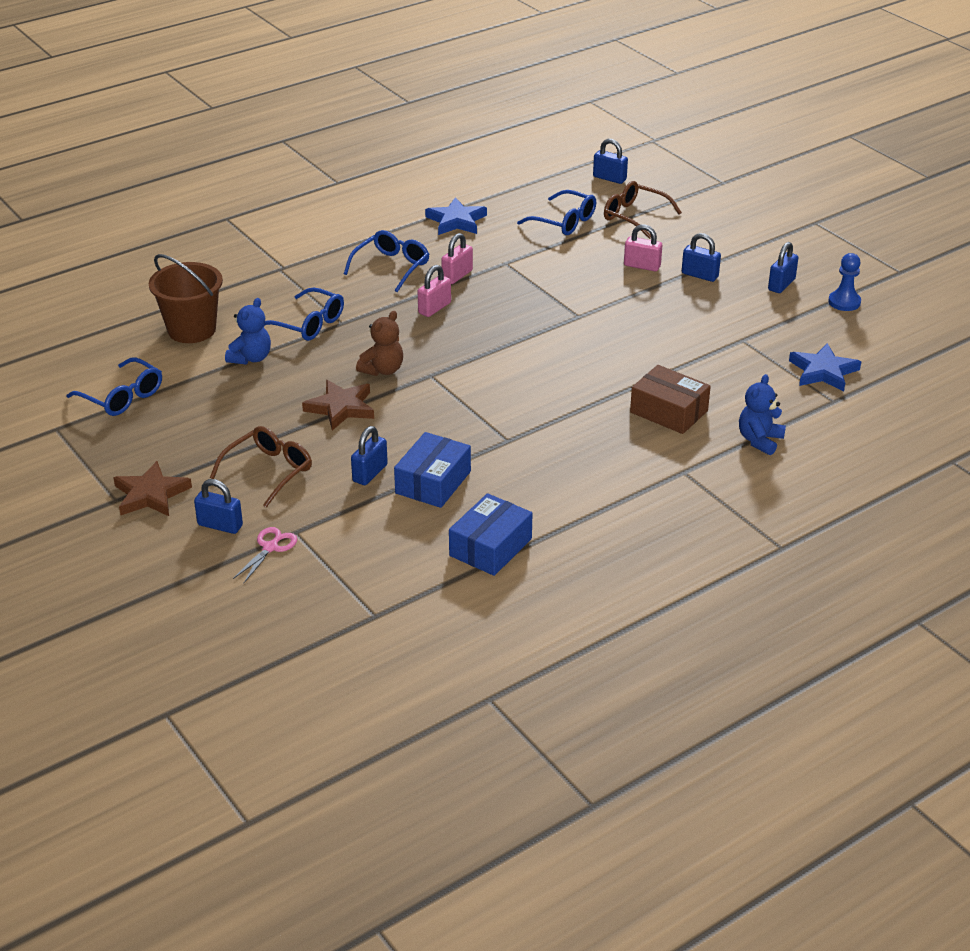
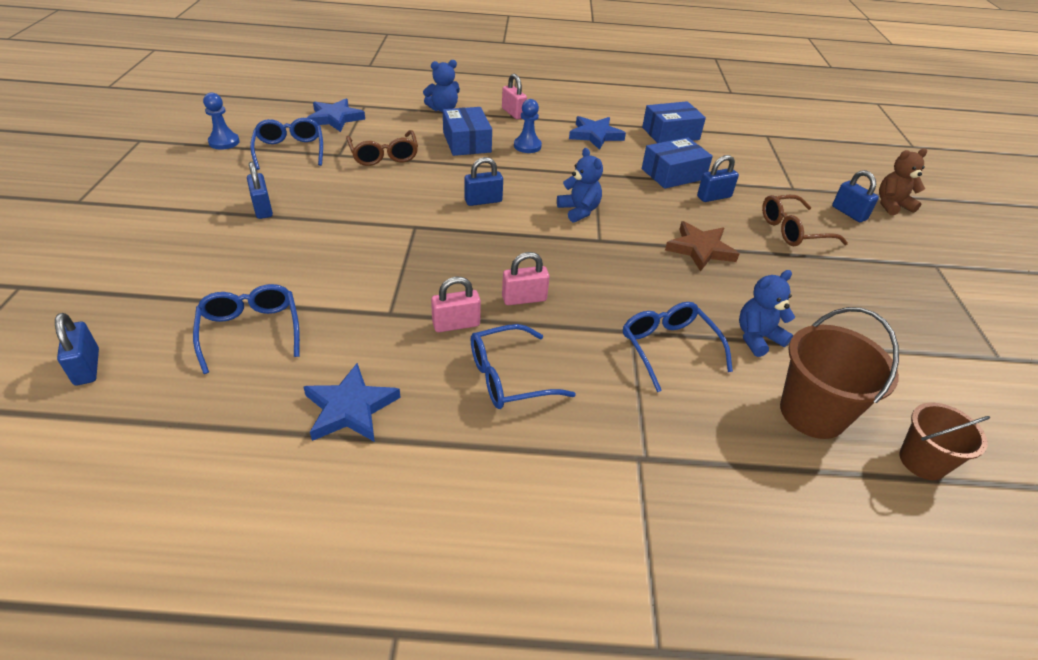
camera: 145 degrees left, 5 degrees up
blue glasses [66,357,162,416] -> blue glasses moved to [250,118,323,170]
brown star [113,461,192,516] -> none
pink scissors [233,527,297,584] -> none
brown teddy bear [356,311,403,376] -> brown teddy bear moved to [879,149,927,215]
brown glasses [604,181,682,239] -> brown glasses moved to [346,130,418,166]
pink padlock [624,224,662,271] -> pink padlock moved to [502,74,527,119]
brown box [630,365,711,434] -> blue box [443,107,492,156]
blue padlock [768,242,798,293] -> blue padlock moved to [464,157,503,206]
none -> blue pawn [514,99,542,153]
none -> blue teddy bear [557,148,603,222]
none -> blue star [569,116,626,150]
none -> brown bucket [899,403,990,480]

